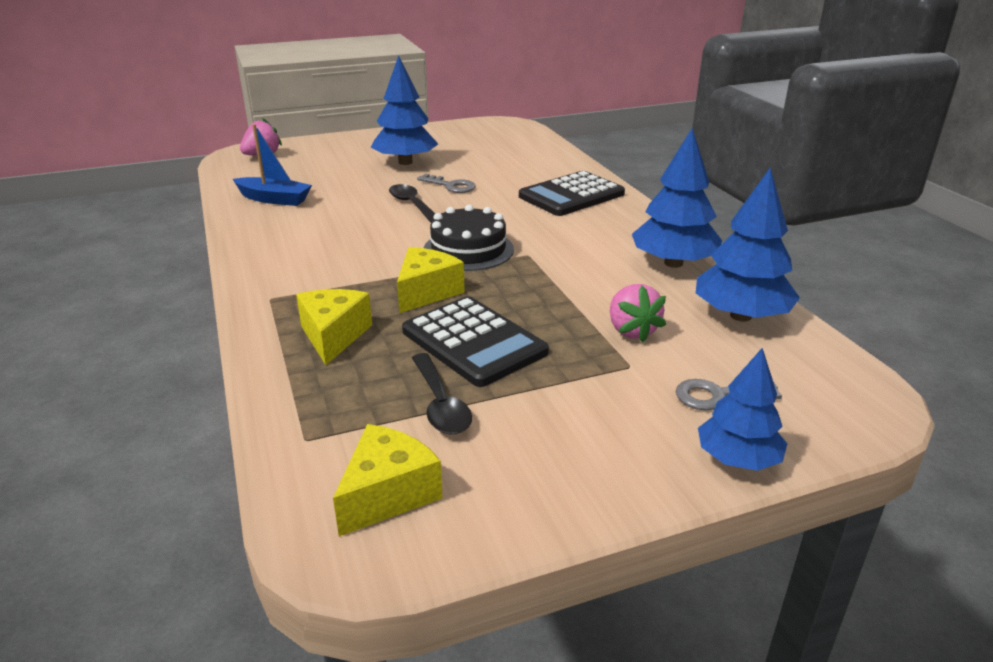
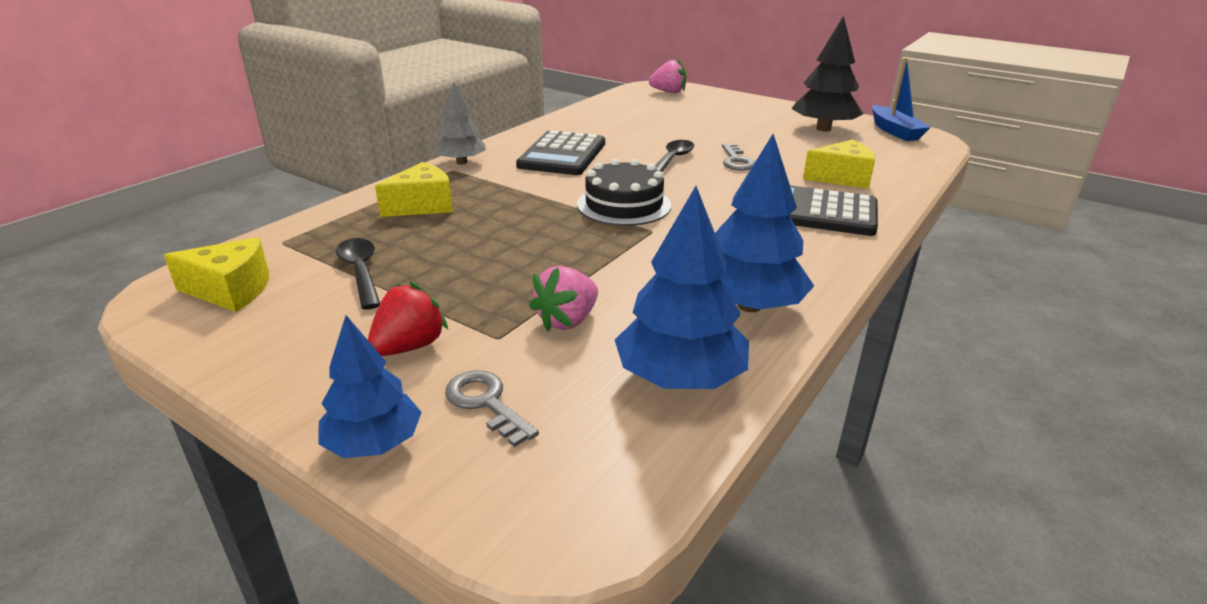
camera: 55 degrees right, 0 degrees up
blue boat [233,124,312,206] -> blue boat moved to [872,58,931,141]
blue tree [371,55,438,165] -> none
yellow cheese [397,247,465,313] -> yellow cheese moved to [803,140,875,189]
black calculator [402,296,549,387] -> black calculator moved to [516,130,605,175]
black spoon [412,353,472,435] -> black spoon turned 120 degrees clockwise [336,238,380,310]
none -> red strawberry [368,281,448,356]
none -> grey tree [434,82,486,165]
none -> black tree [791,16,863,131]

